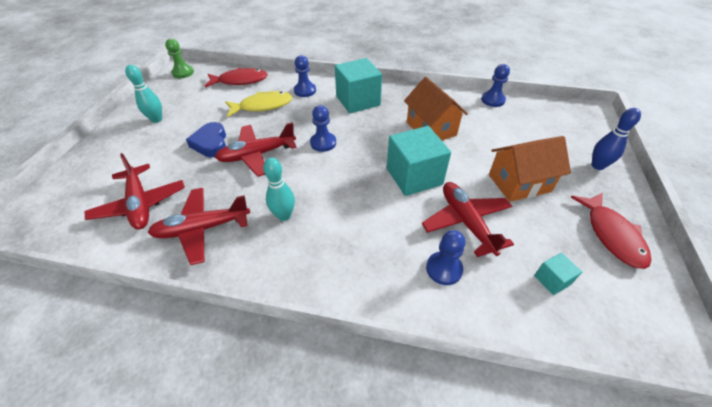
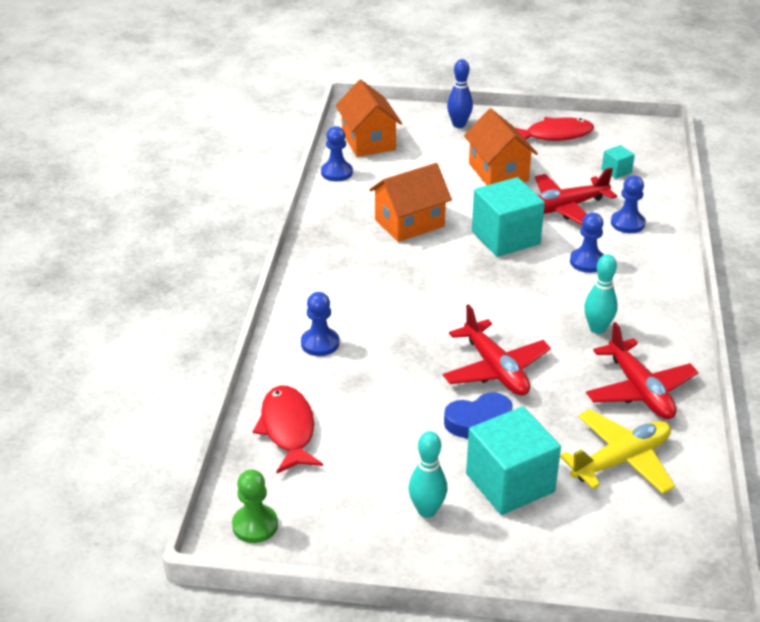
camera: 95 degrees left, 10 degrees down
red plane [85,153,185,229] -> yellow plane [560,409,675,494]
yellow fish [225,91,293,117] -> none
blue pawn [310,105,336,152] -> blue pawn moved to [570,213,604,273]
turquoise cube [335,58,382,114] -> turquoise cube moved to [466,406,561,515]
none -> orange house [335,80,402,157]

